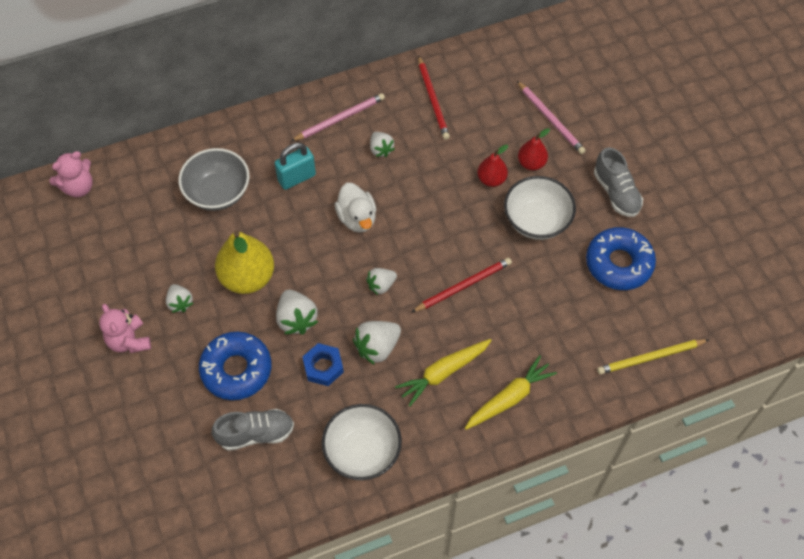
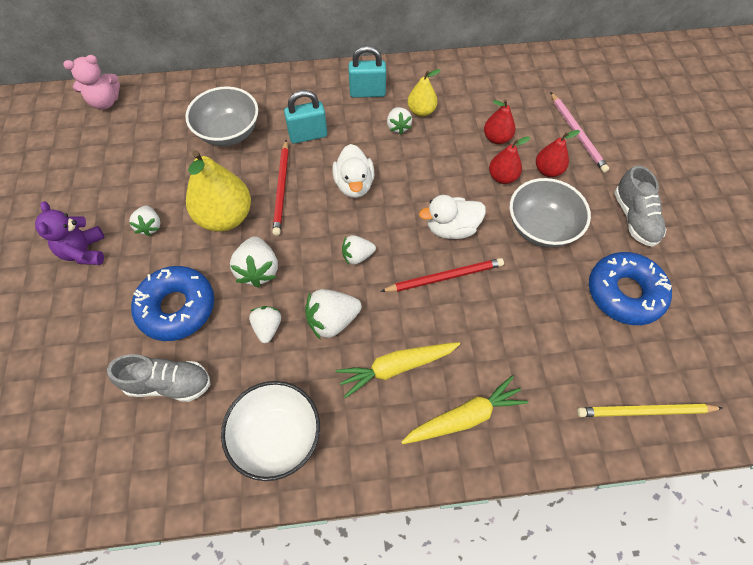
camera: 15 degrees right, 0 degrees up
pink teddy bear [99,304,151,353] -> purple teddy bear [35,201,105,265]
pink pencil [291,93,385,141] -> turquoise padlock [348,46,386,98]
blue nut [303,343,344,386] -> white strawberry [249,306,281,343]
red pencil [418,55,450,140] -> red pencil moved to [272,140,289,236]
white bowl [504,176,576,240] -> grey bowl [510,178,591,248]
none -> yellow pear [408,69,441,117]
none -> white duck [419,195,486,239]
none -> red pear [484,99,515,144]

